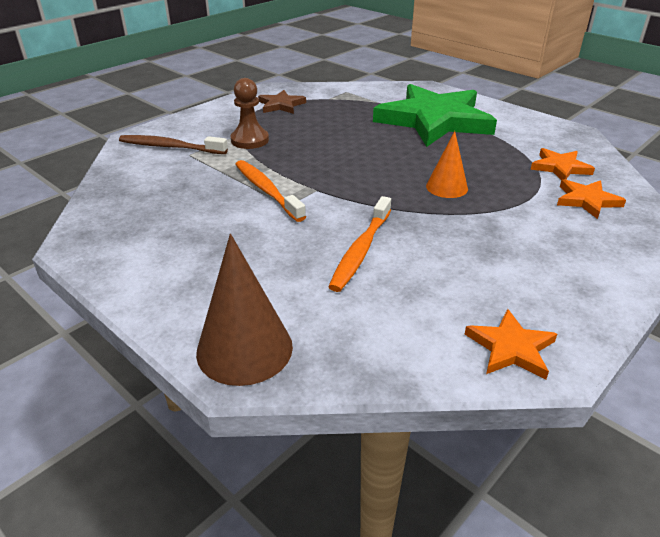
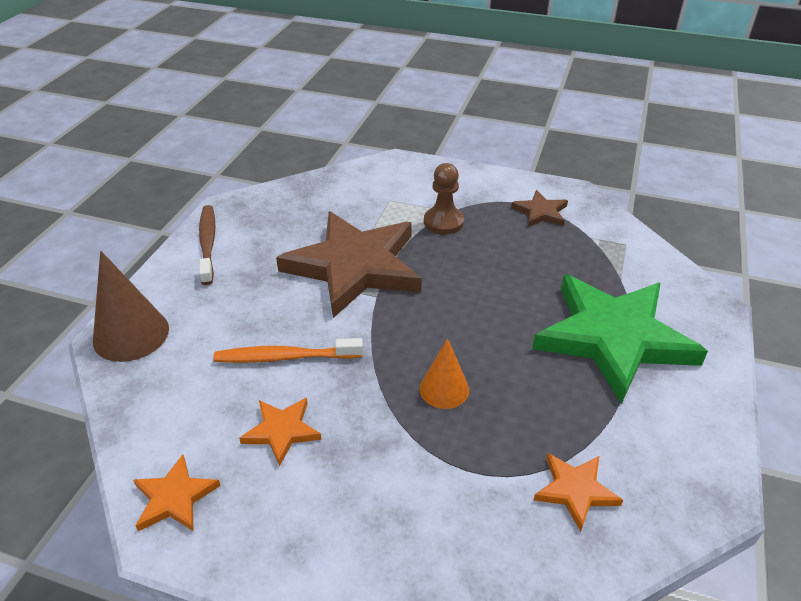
camera: 65 degrees right, 5 degrees up
brown toothbrush [119,135,228,154] -> brown toothbrush moved to [199,205,215,285]
orange toothbrush [235,160,306,222] -> brown star [276,212,422,318]
orange star [557,179,626,219] -> orange star moved to [239,398,322,466]

